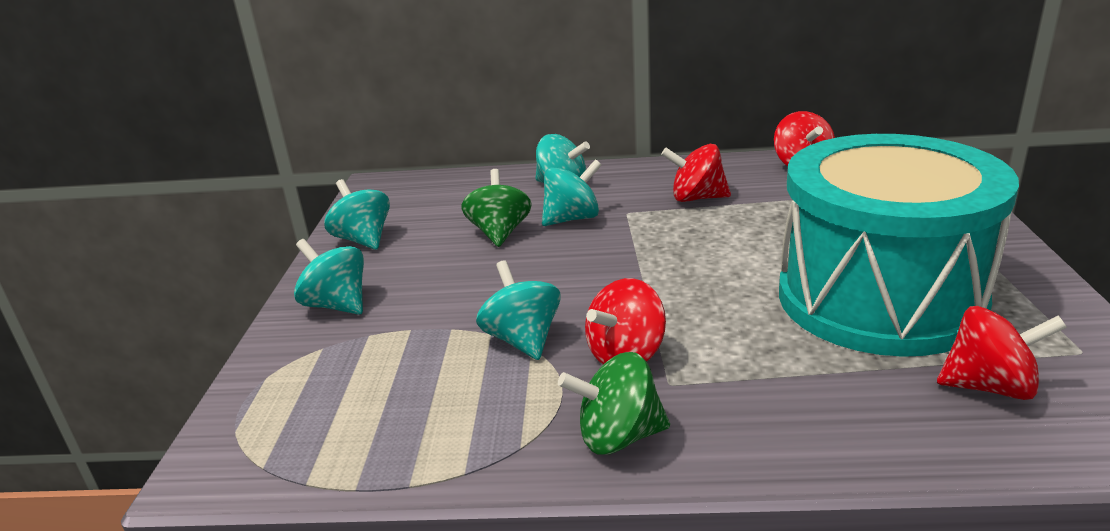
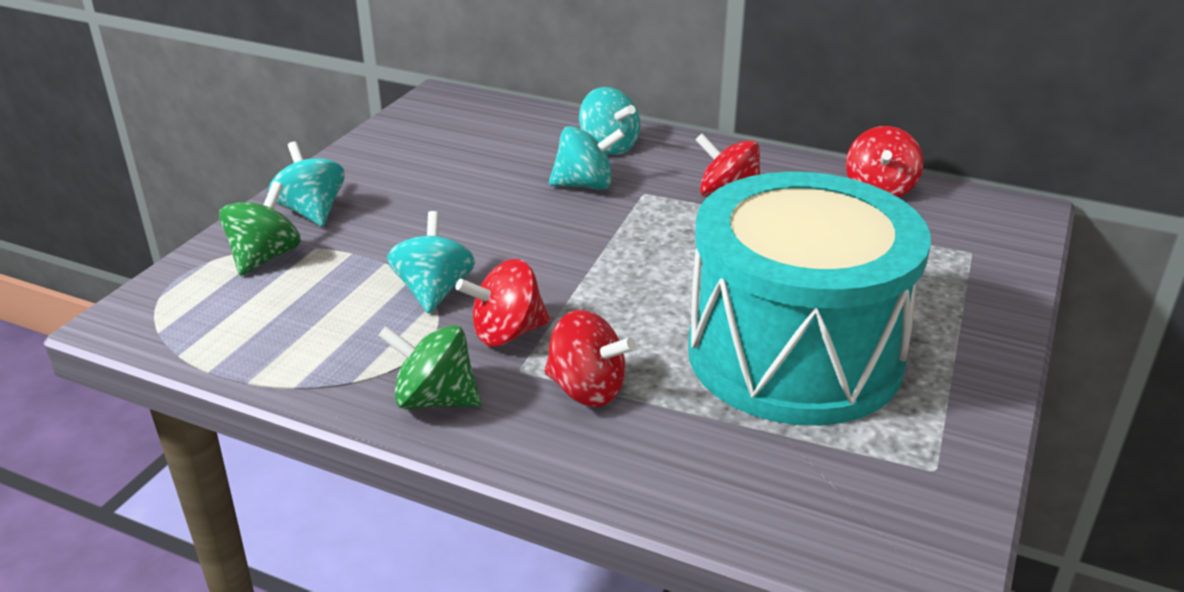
camera: 20 degrees right, 5 degrees up
turquoise spinning top [324,179,390,250] -> none
green spinning top [461,169,532,247] -> green spinning top moved to [219,181,301,276]
red spinning top [937,306,1067,400] -> red spinning top moved to [544,310,636,407]

